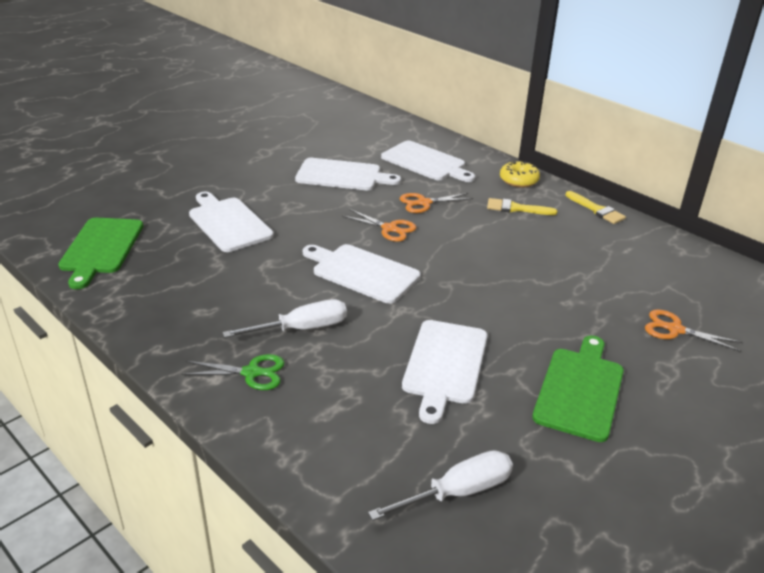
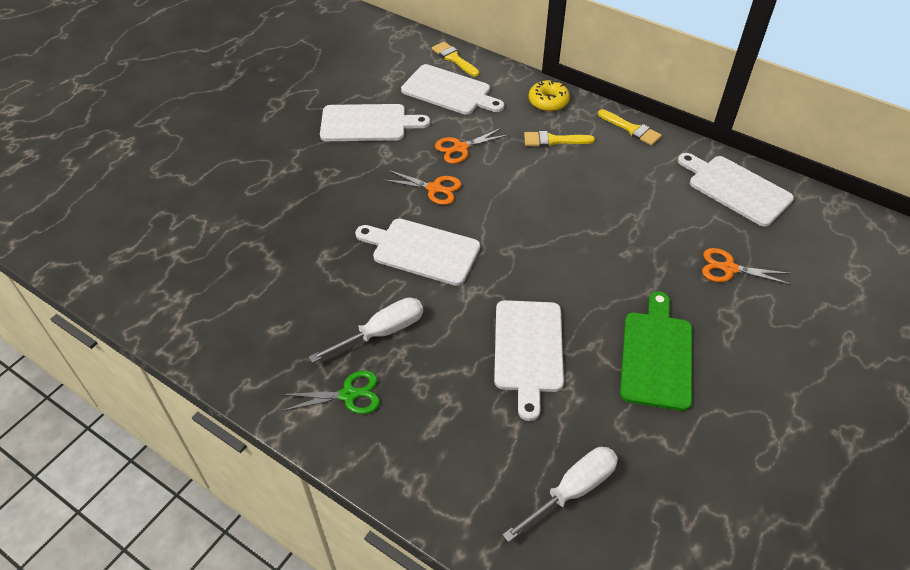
camera: 10 degrees left, 15 degrees up
green cutting board [58,218,143,289] -> none
white cutting board [189,192,274,252] -> white cutting board moved to [678,153,794,227]
none -> yellow brush [432,42,479,77]

